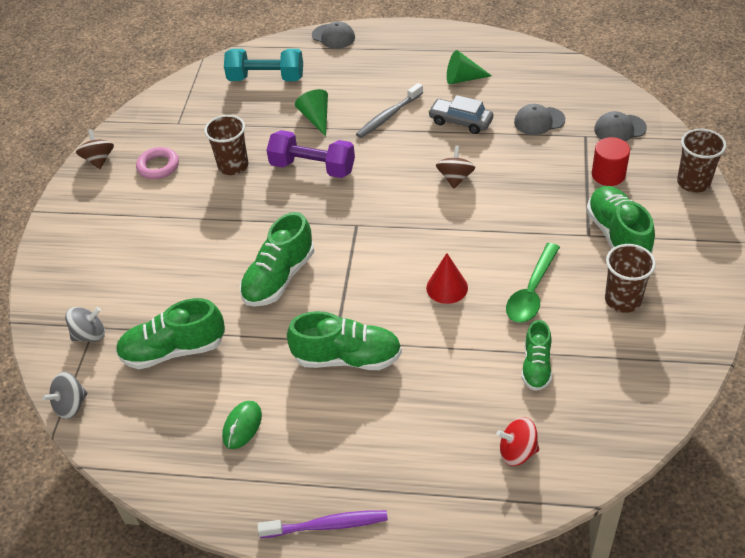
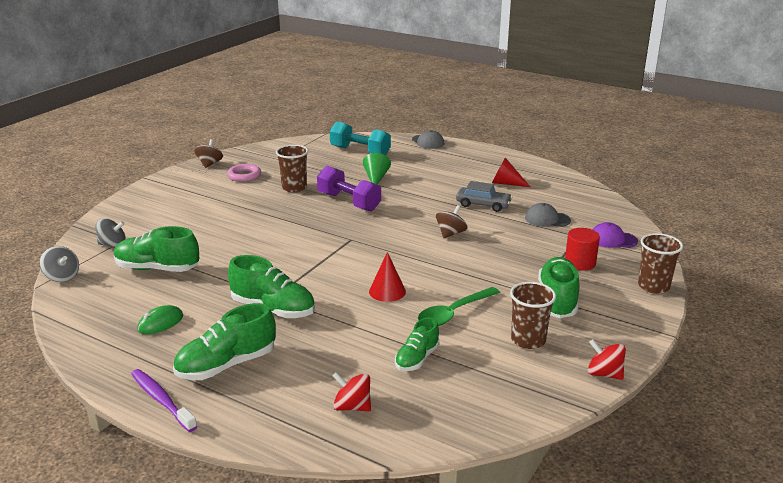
camera: 20 degrees right, 20 degrees down
grey spinning top [42,372,88,419] -> grey spinning top turned 120 degrees counterclockwise [40,246,79,282]
green shoe [239,212,314,307] -> green shoe moved to [173,303,276,380]
purple toothbrush [257,510,388,538] -> purple toothbrush turned 150 degrees counterclockwise [131,369,197,432]
grey toothbrush [356,83,423,138] -> none
grey car [428,95,493,134] -> grey car turned 150 degrees clockwise [456,181,512,212]
green cone [447,50,492,84] -> red cone [492,157,530,187]
grey cap [594,111,647,142] -> purple cap [592,222,638,248]
none -> red spinning top [588,339,626,380]

